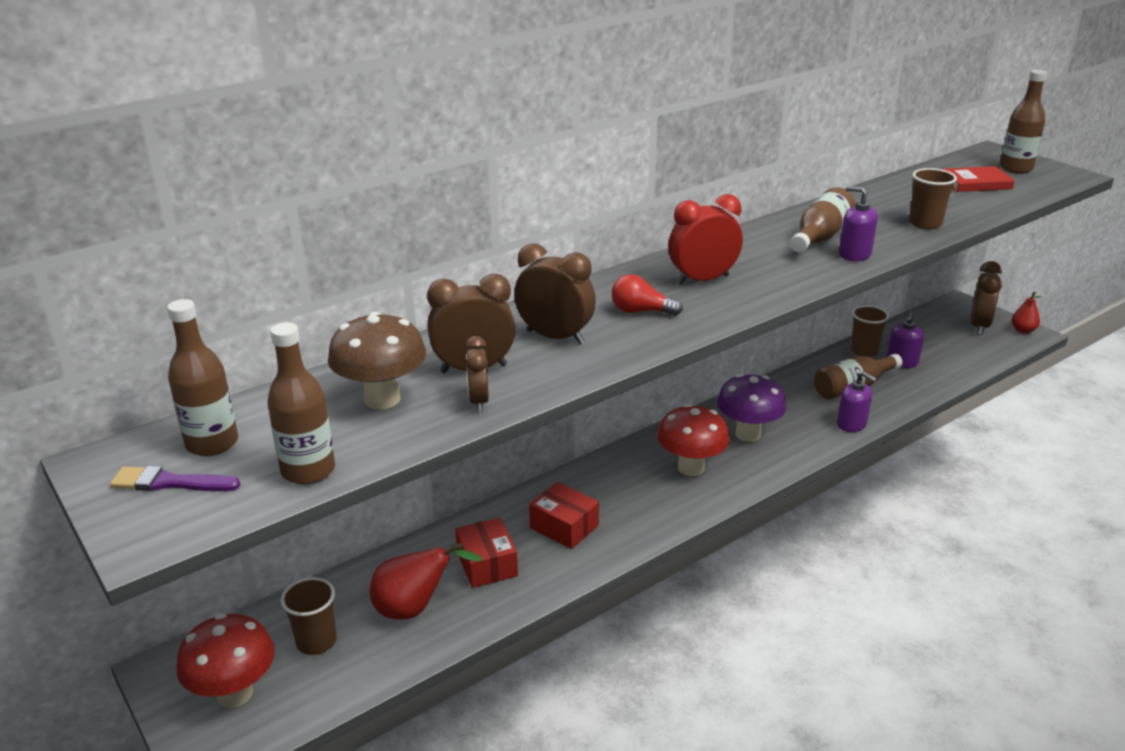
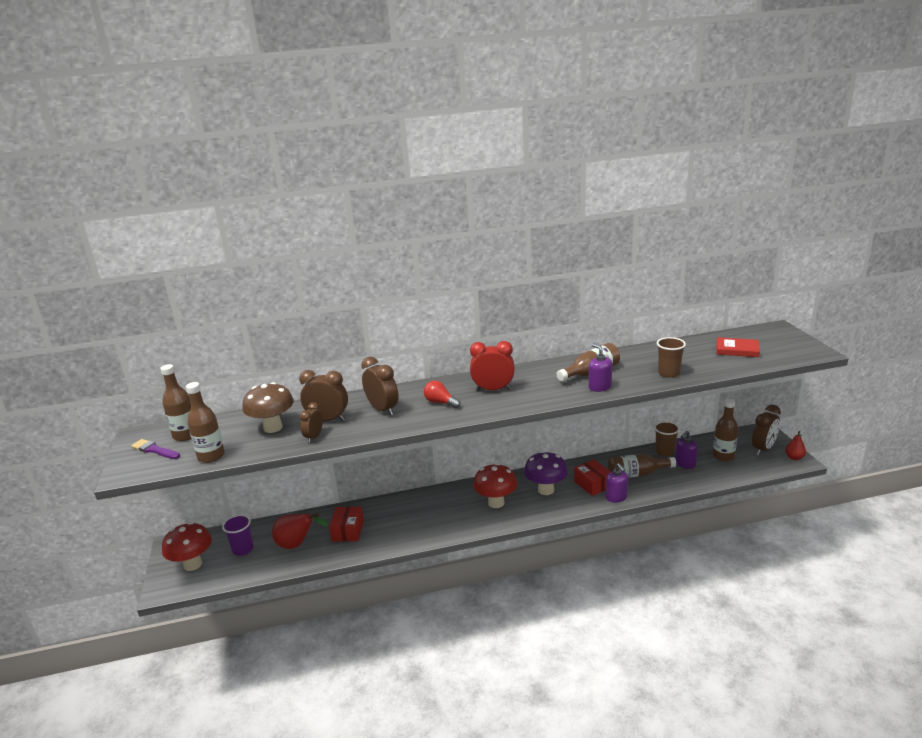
camera: 25 degrees right, 5 degrees down
brown cup [281,577,337,655] -> purple cup [222,515,254,556]
red box [529,482,599,549] -> red box moved to [574,459,611,496]
brown bottle [1000,70,1047,173] -> brown bottle moved to [713,399,738,461]

